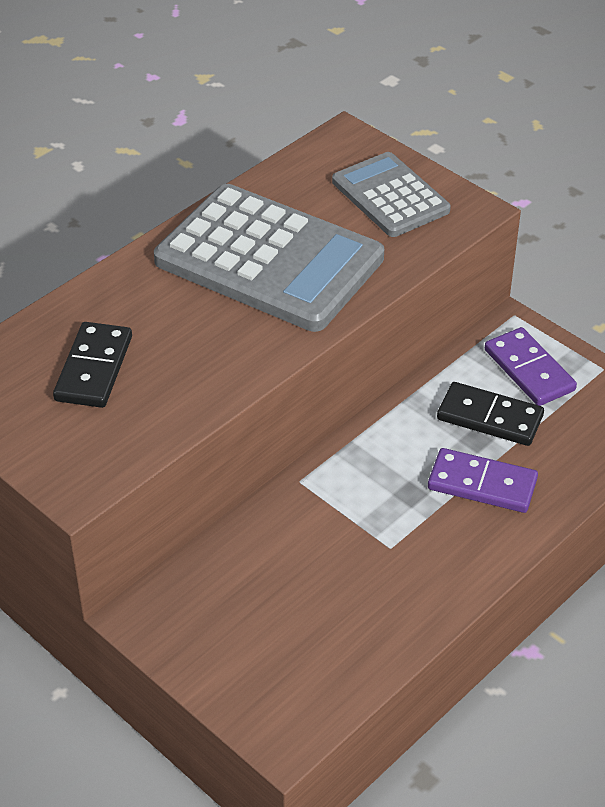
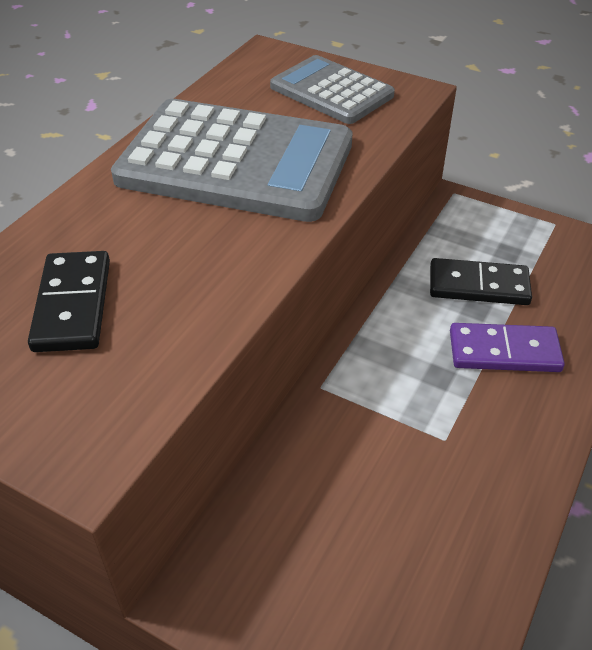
camera: 15 degrees left, 0 degrees up
purple domino [485,327,577,406] -> none

